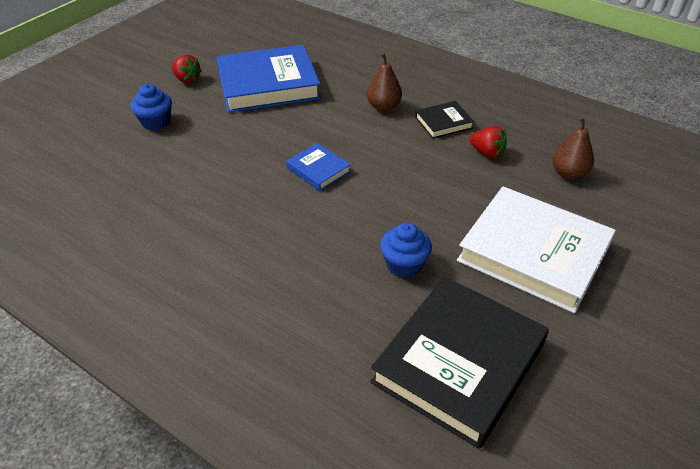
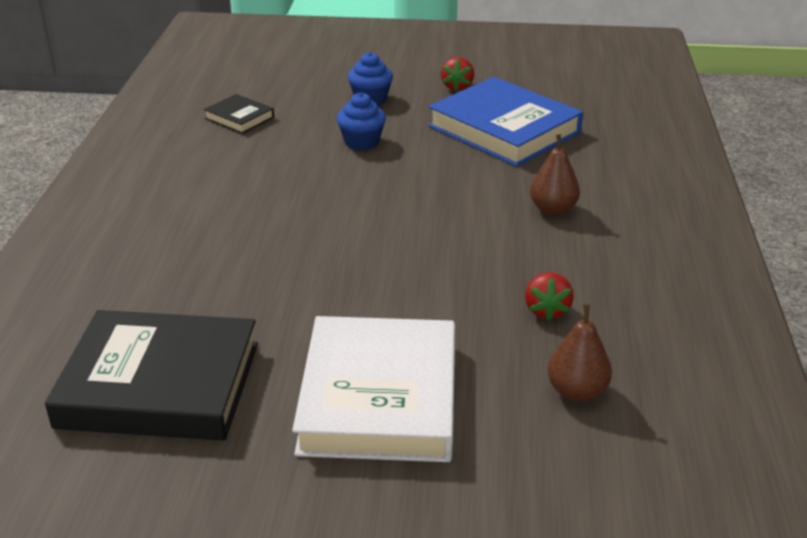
camera: 60 degrees right, 10 degrees down
blue book [286,143,351,191] -> none
blue cupcake [380,222,432,278] -> blue cupcake moved to [337,92,386,150]
black book [415,101,474,139] -> black book moved to [204,94,274,134]

